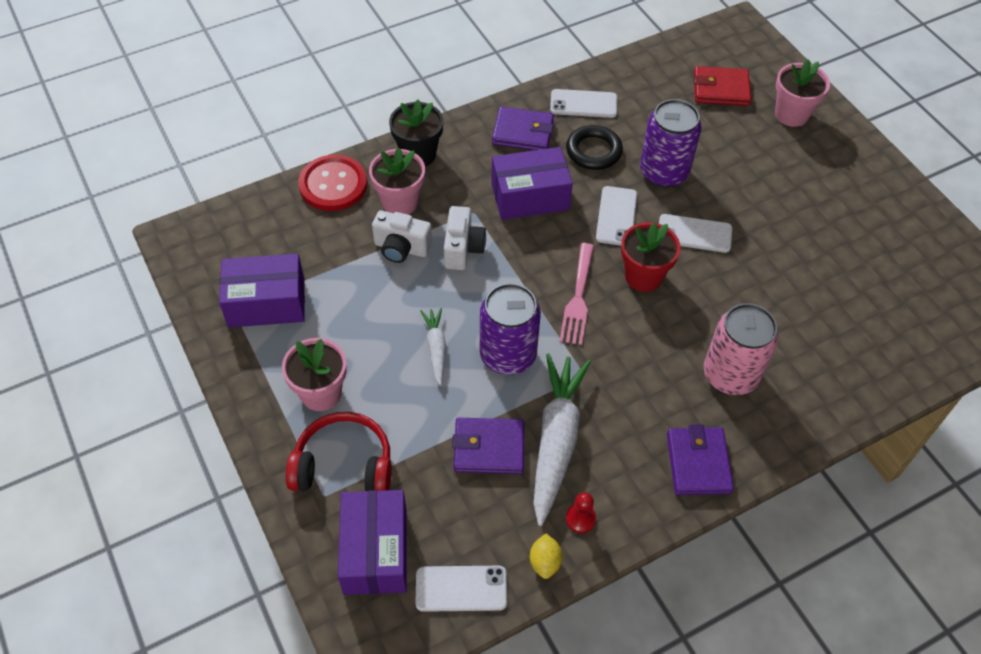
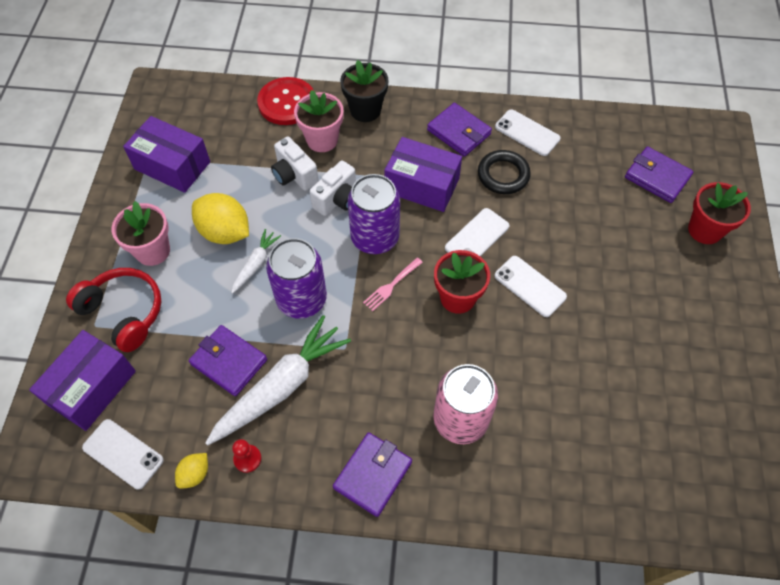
camera: 35 degrees right, 5 degrees up
pink fork [559,243,594,345] -> pink fork [363,258,423,311], size x0.67
purple can [640,99,702,187] -> purple can moved to [348,174,400,254]
red wallet [694,66,751,106] -> purple wallet [625,146,694,203]
pink flower pot [775,60,830,127] -> red flower pot [688,182,751,244]
none -> yellow lemon [192,193,249,244]

